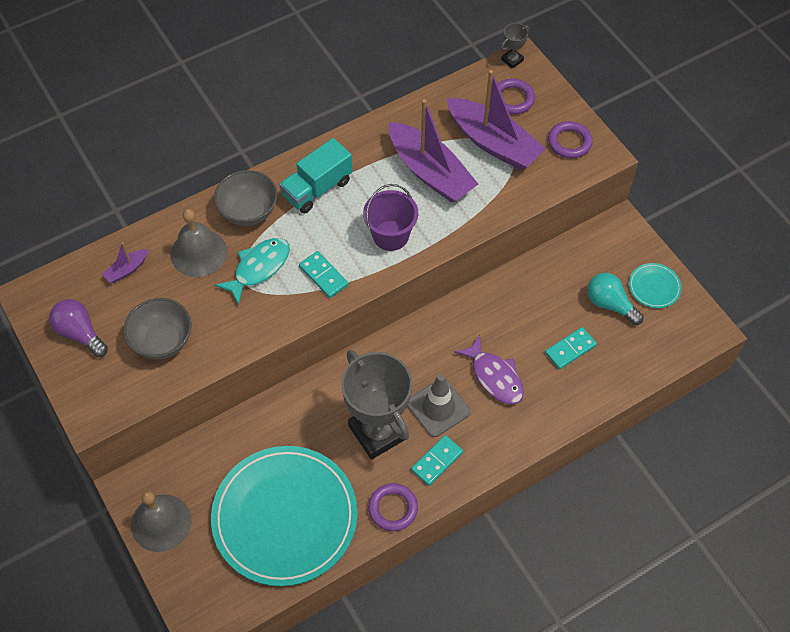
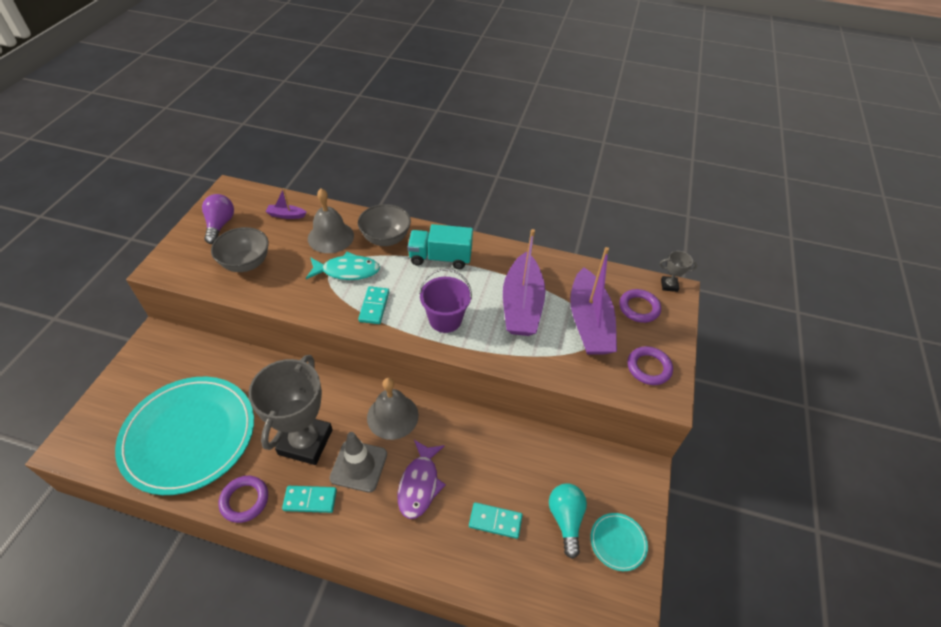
camera: 45 degrees right, 10 degrees down
grey bell [131,491,191,552] -> grey bell moved to [367,378,419,440]

